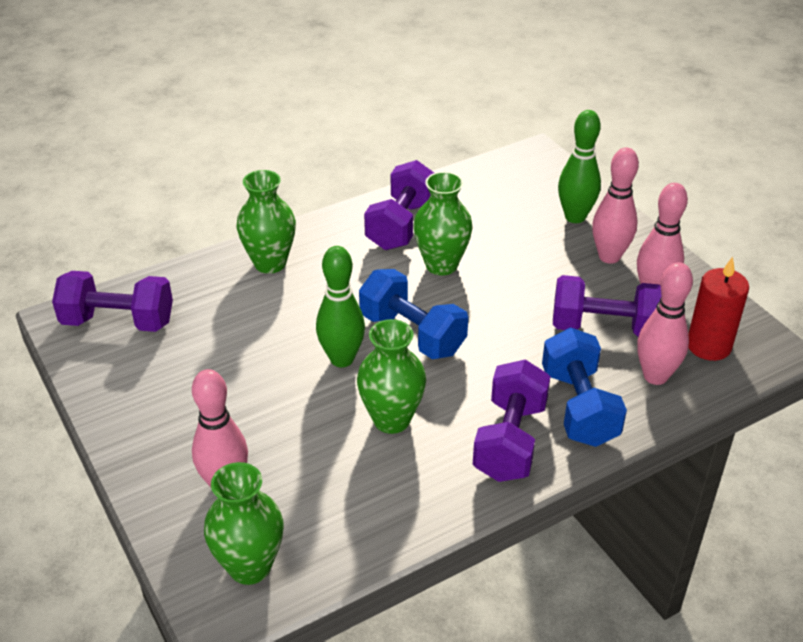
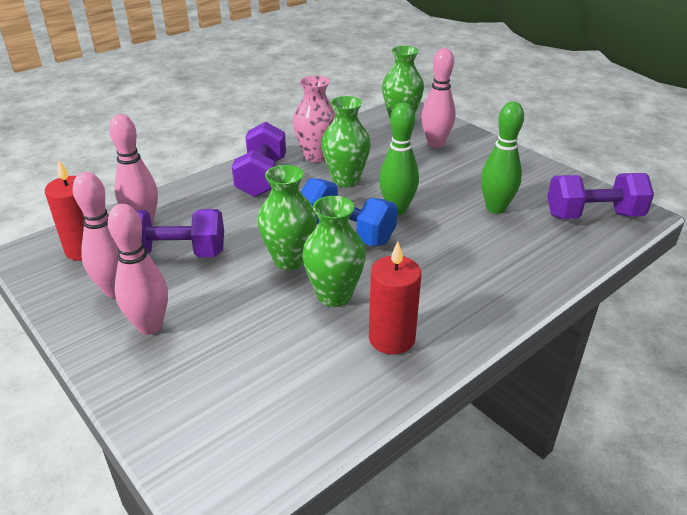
camera: 170 degrees right, 5 degrees down
green vase [236,170,296,274] -> green vase moved to [257,165,317,270]
purple dumbbell [364,160,434,250] -> red candle [369,242,422,354]
blue dumbbell [542,328,627,447] -> none
green bowling pin [558,110,601,223] -> green bowling pin moved to [481,102,524,214]
none -> pink vase [293,76,335,162]

